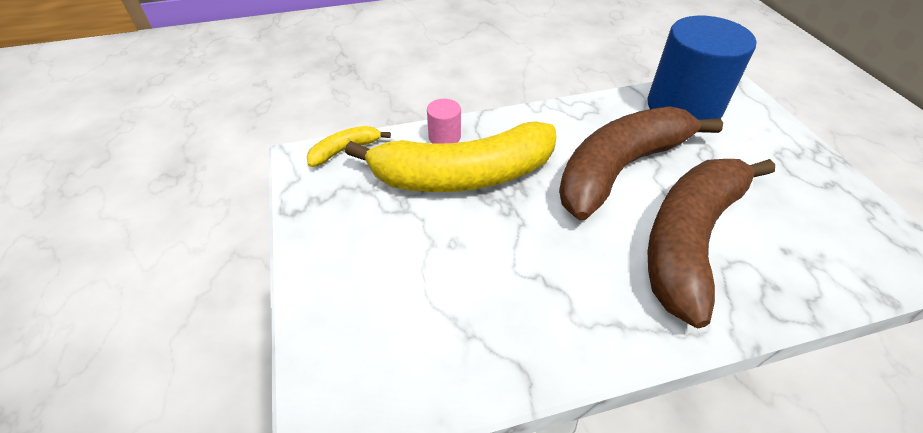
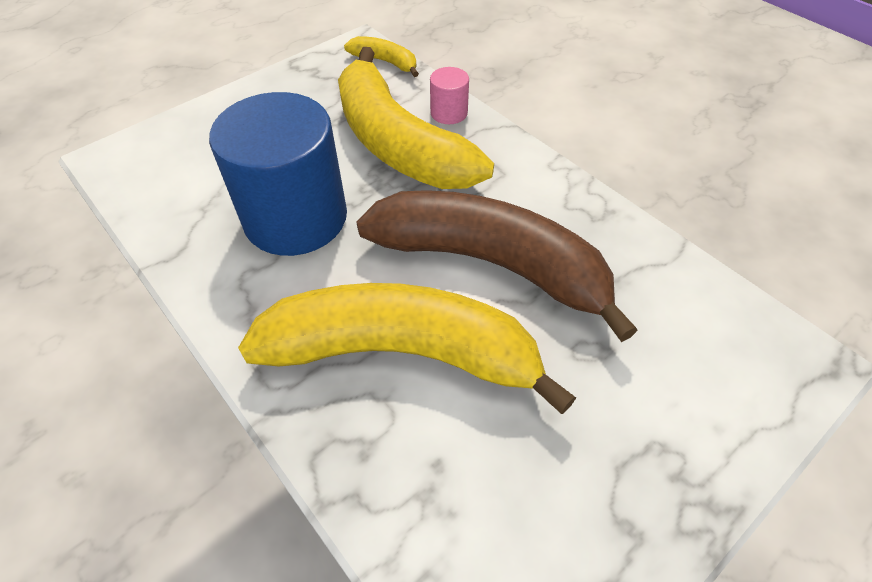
camera: 65 degrees right, 5 degrees up
blue cylinder [648,16,756,120] -> blue cylinder moved to [209,92,347,256]
brown banana [648,159,775,328] -> yellow banana [238,283,576,414]

